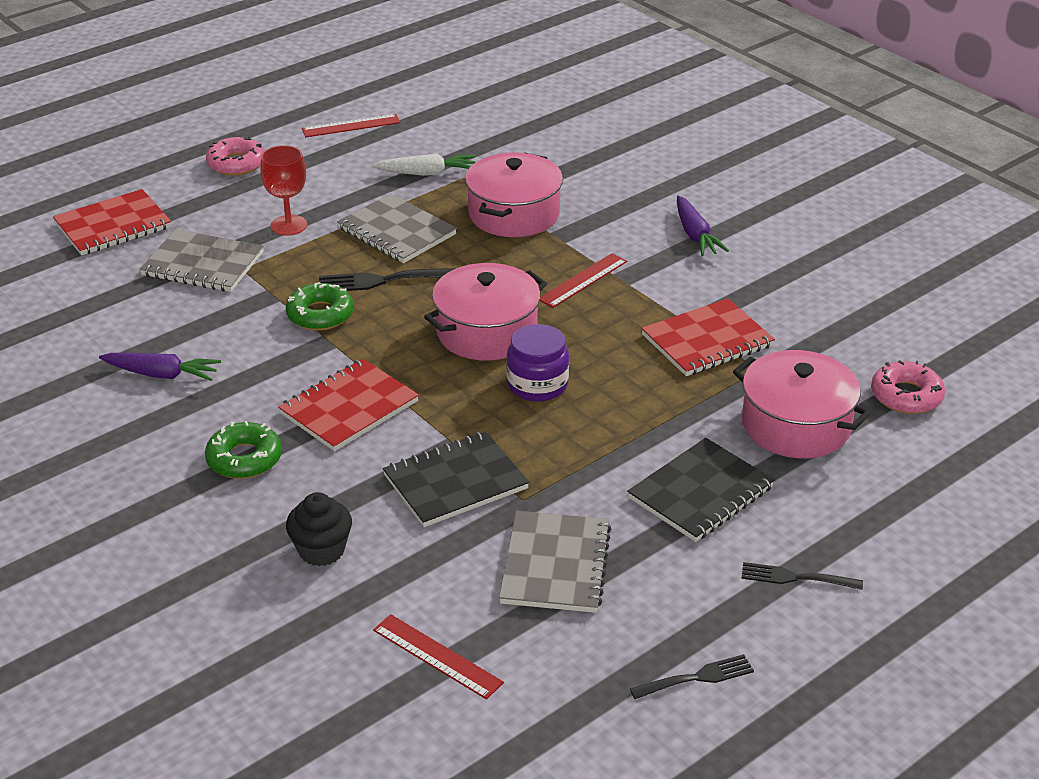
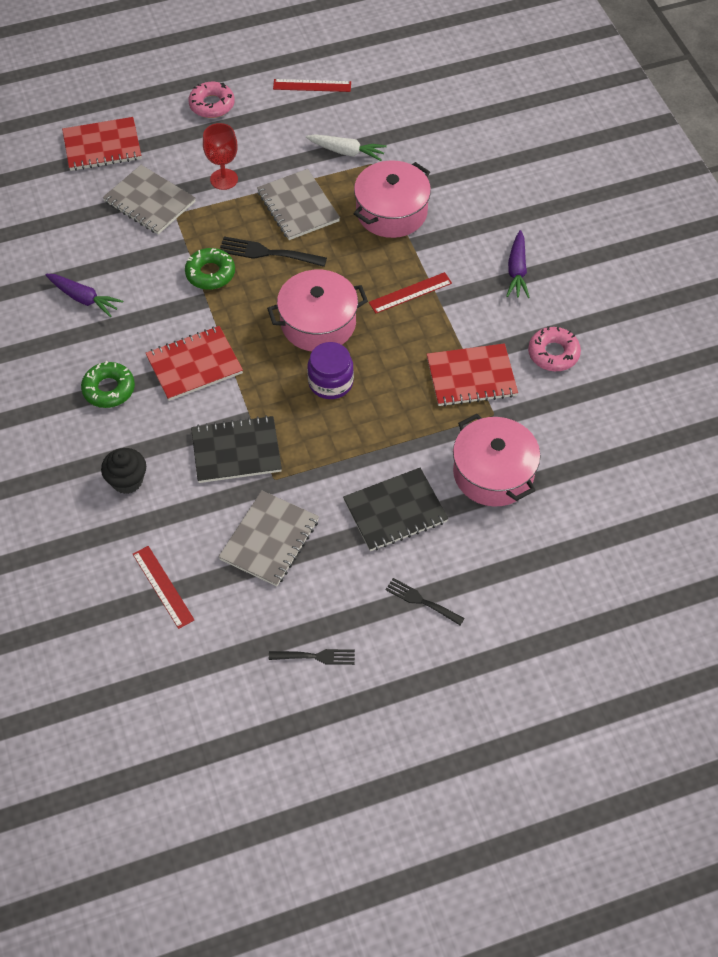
camera: 20 degrees right, 20 degrees up
pink donut [871,360,945,414] -> pink donut moved to [528,326,581,371]

